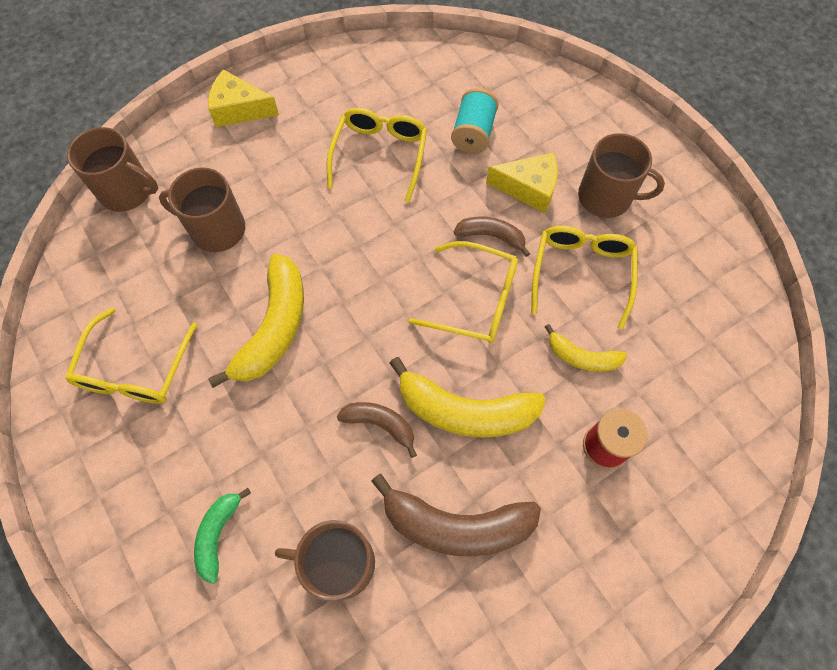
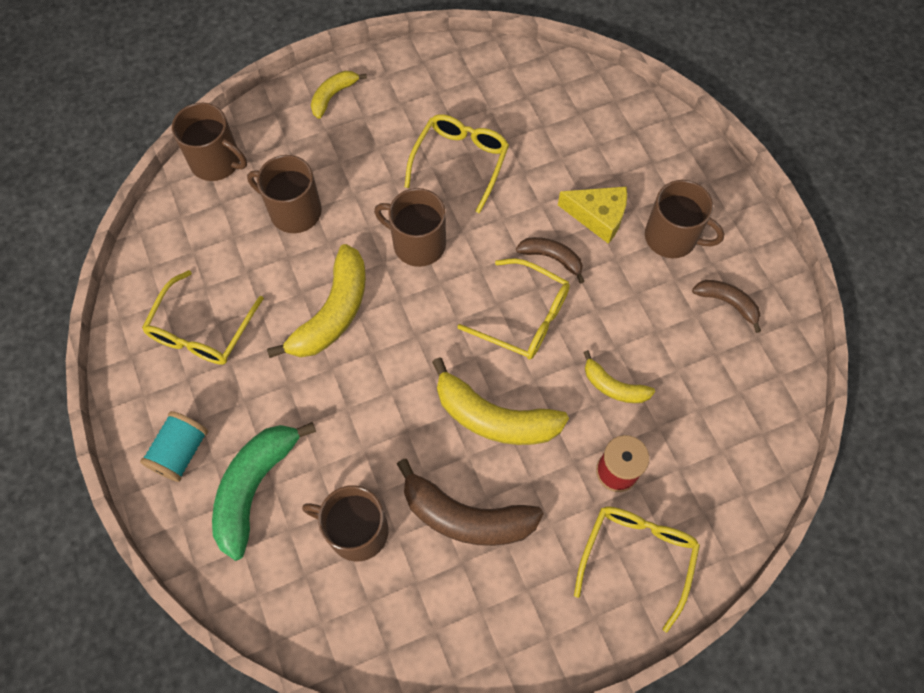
camera: 10 degrees right, 0 degrees up
green banana [194,488,251,584] -> green banana [212,422,316,561], size x1.81
yellow cheese [208,69,279,127] -> yellow banana [311,71,367,119]
brown banana [337,402,417,458] -> brown banana moved to [692,280,761,333]
turquoise spool [451,88,499,153] -> turquoise spool moved to [140,411,208,482]
yellow glasses [531,226,638,329] -> yellow glasses moved to [574,507,700,633]
none -> brown mug [374,188,446,267]

